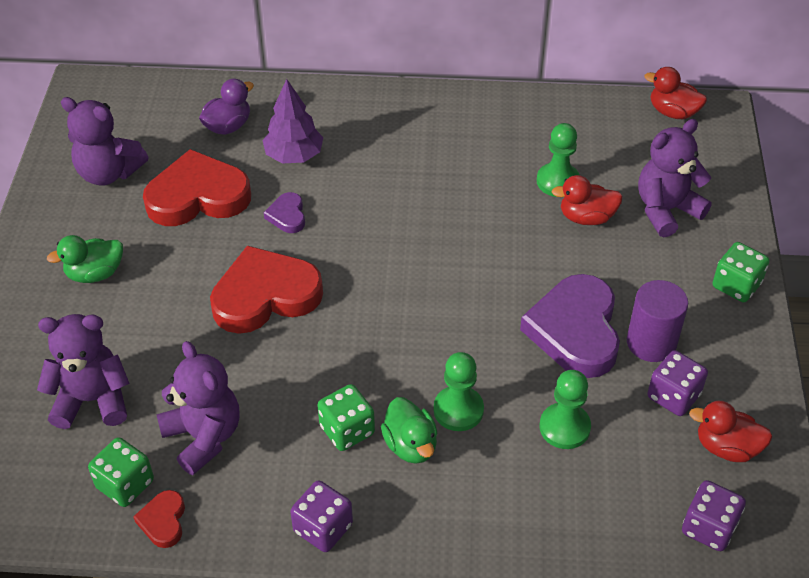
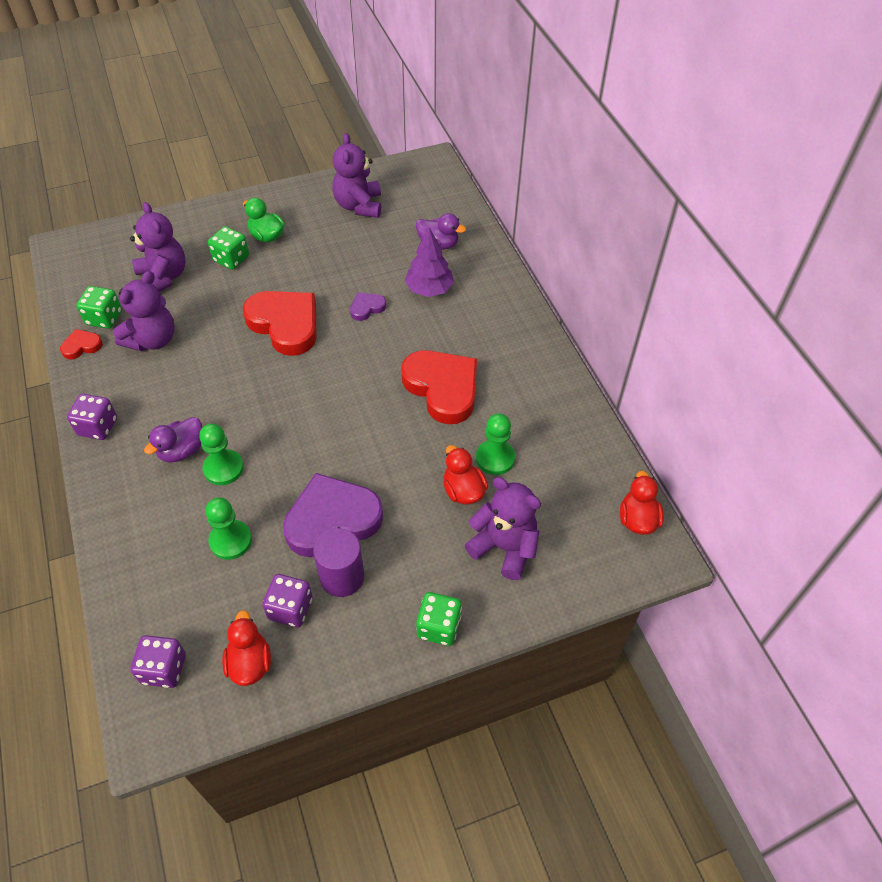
camera: 65 degrees right, 5 degrees up
red heart [143,149,251,226] -> red heart moved to [402,350,477,424]
green dice [317,384,375,451] -> green dice moved to [208,226,249,270]
green duck [381,397,438,464] -> purple duck [144,417,202,463]

